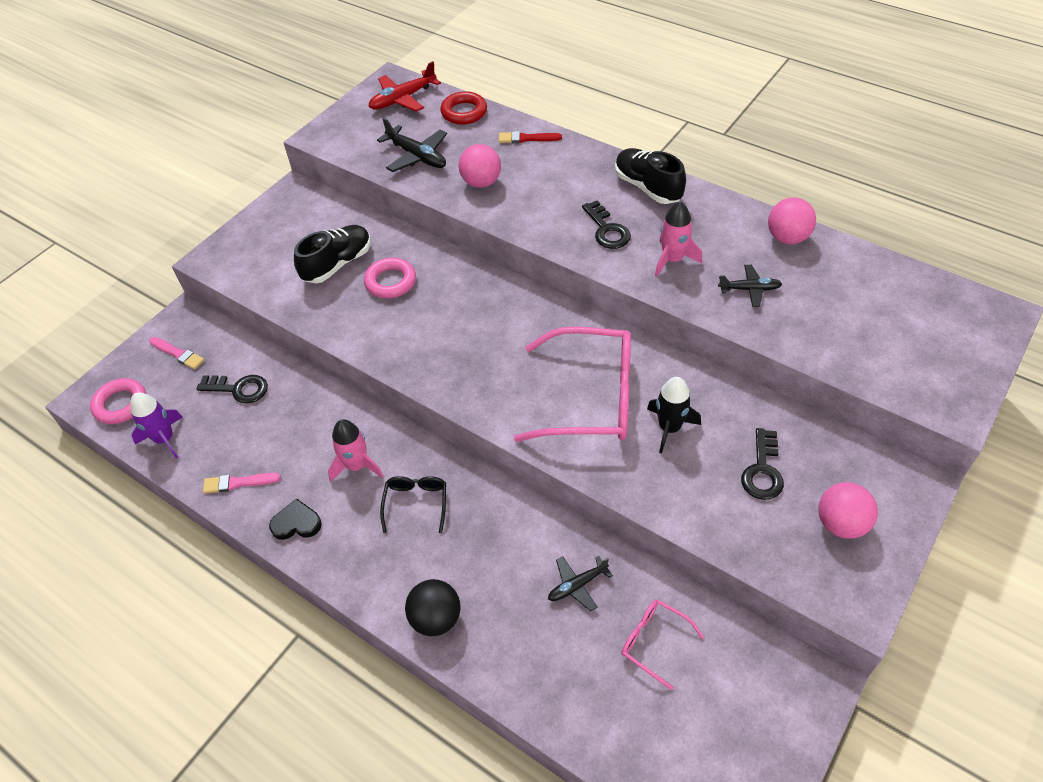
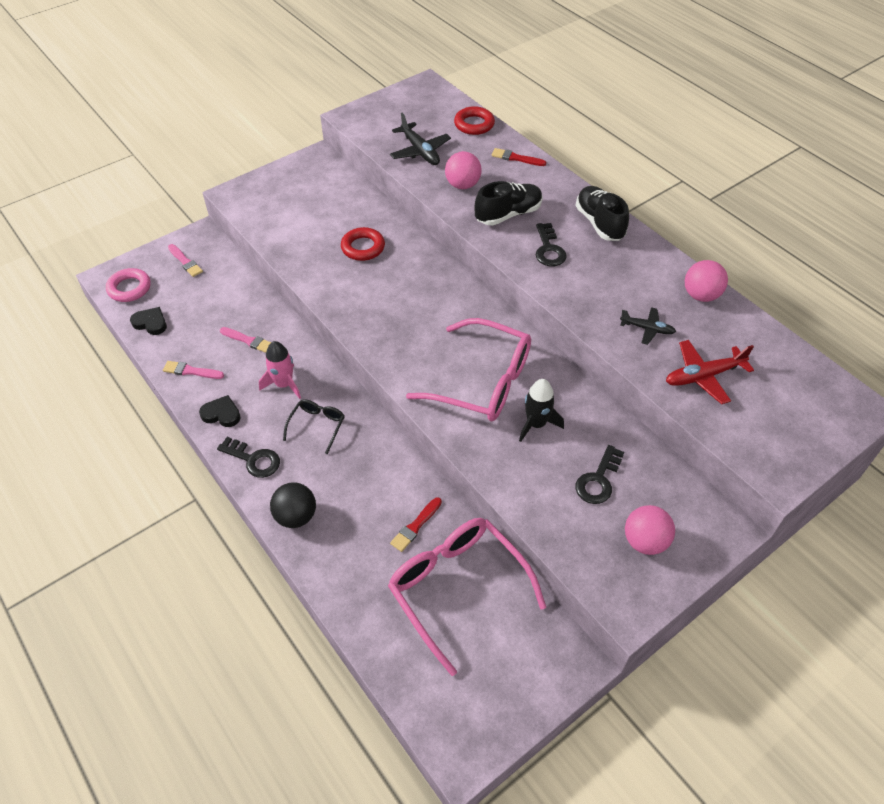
camera: 15 degrees right, 0 degrees up
purple rocket [130,392,183,459] -> black heart [130,307,167,335]
black key [196,375,268,404] -> black key moved to [217,437,280,478]
black shoe [294,225,371,283] -> black shoe moved to [474,181,543,226]
pink ring [364,258,416,298] -> red ring [341,227,385,261]
red plane [368,61,441,112] -> red plane moved to [666,340,754,404]
black plane [548,556,613,611] -> red brush [390,497,442,552]
pink glasses [621,599,704,690] -> pink glasses [388,518,546,676], size x2.11
pink rocket [655,201,702,277] -> none
none -> pink brush [220,327,271,353]

